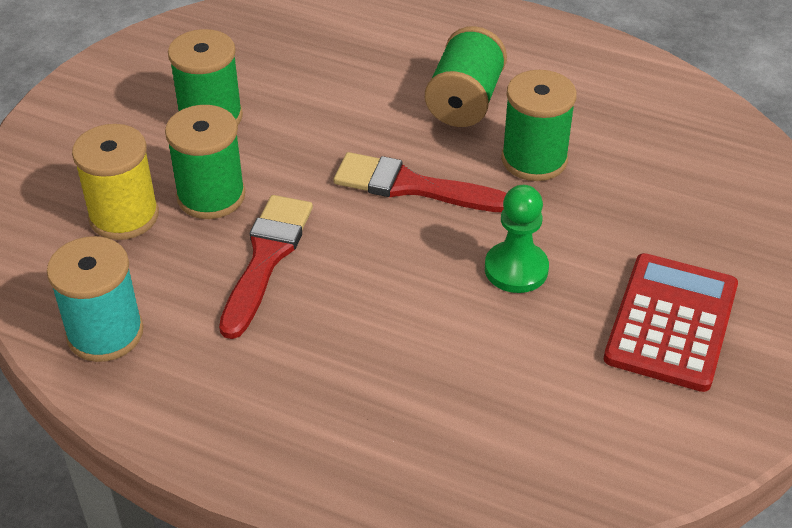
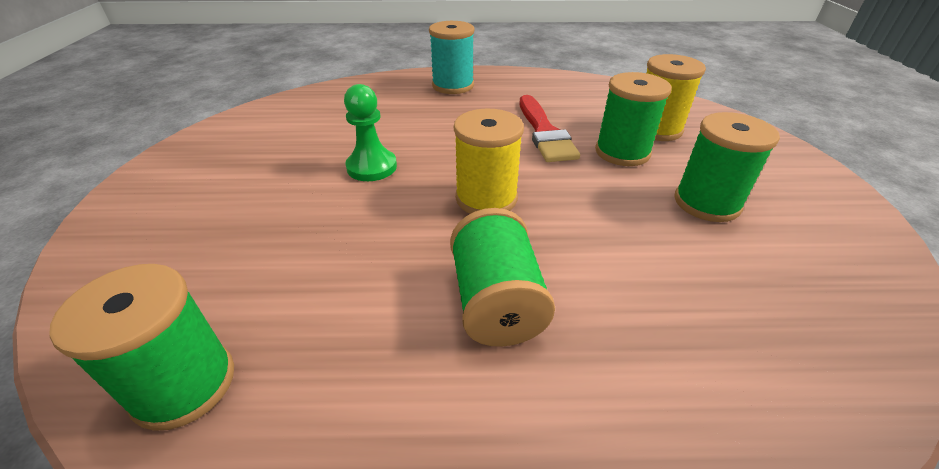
camera: 155 degrees right, 5 degrees down
turquoise spool [47,236,144,362] -> turquoise spool moved to [429,21,474,94]
red brush [334,152,507,212] -> yellow spool [454,109,524,214]
green spool [501,70,577,181] -> green spool moved to [49,264,234,431]
red calculator [604,253,738,392] -> none

